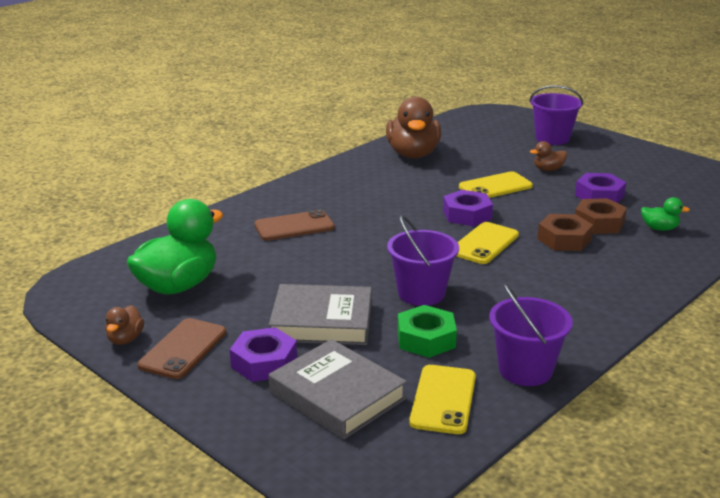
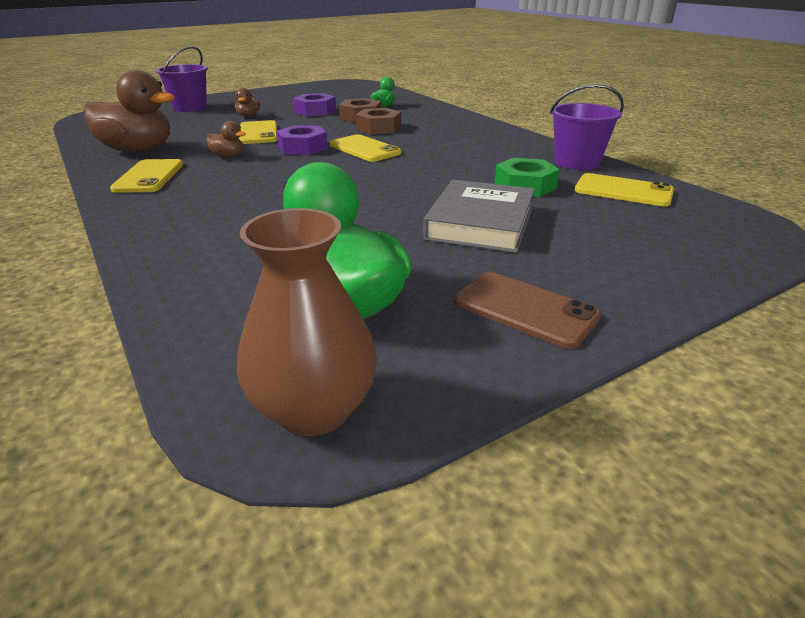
camera: 75 degrees left, 5 degrees up
brown duck [105,305,144,345] -> brown duck moved to [206,121,245,157]
purple nut [230,327,297,382] -> none
brown phone [254,210,335,241] -> none
grey book [269,339,407,439] -> none
purple bucket [387,215,459,306] -> none
none -> yellow phone [110,159,183,193]
none -> brown vase [237,208,377,436]

